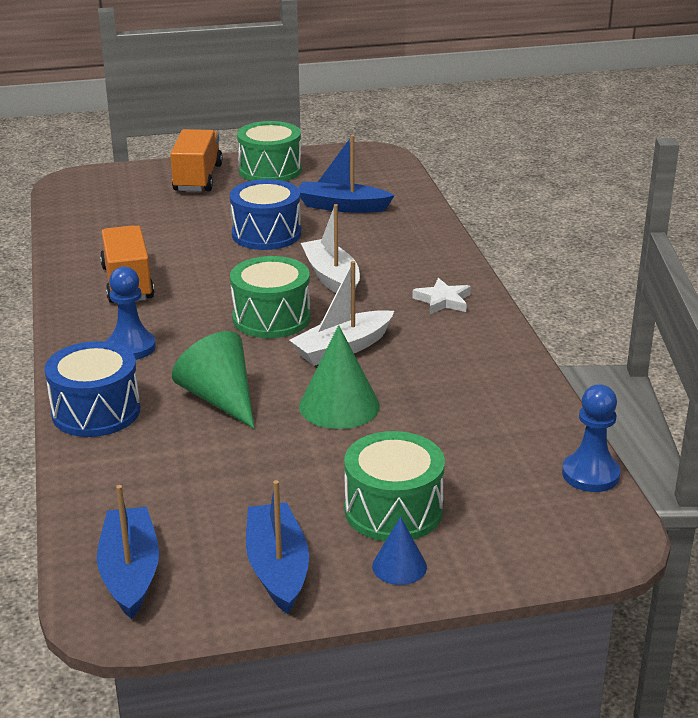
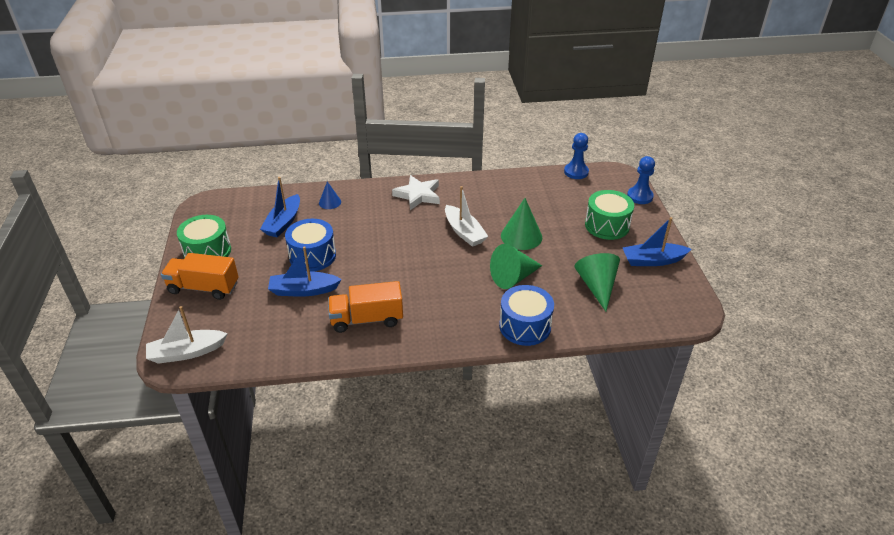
camera: 85 degrees left, 10 degrees up
blue boat [97,485,159,620] -> blue boat moved to [268,246,342,297]
blue pawn [106,266,156,360] -> blue pawn moved to [627,156,655,204]
green drum [230,256,311,338] -> none
white boat [301,204,360,293] -> white boat moved to [146,306,228,364]
blue cone [372,517,427,585] -> blue cone moved to [319,181,341,209]
white star [412,278,471,314] -> white star [392,175,440,210], size x1.52
none -> green cone [575,253,620,311]

